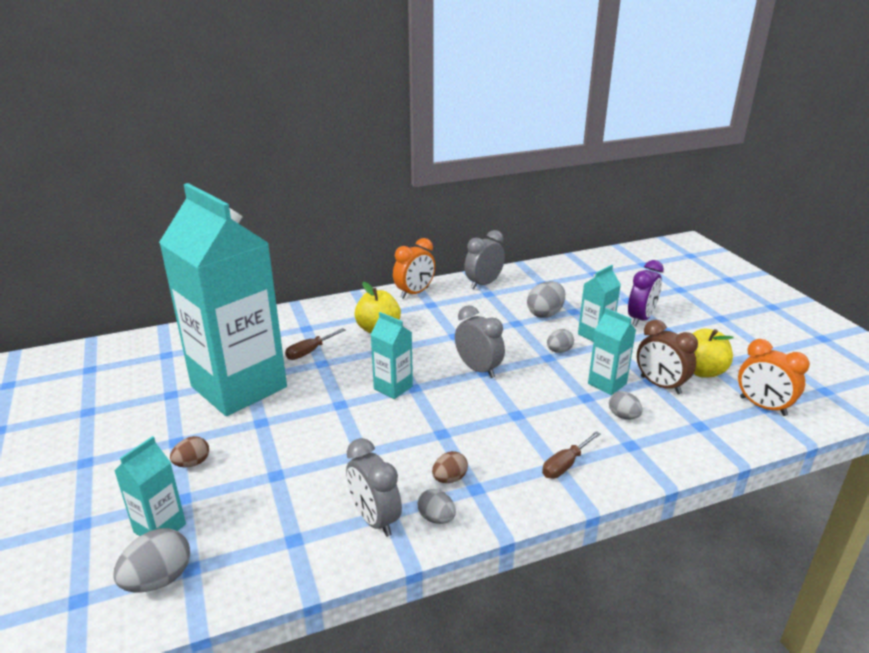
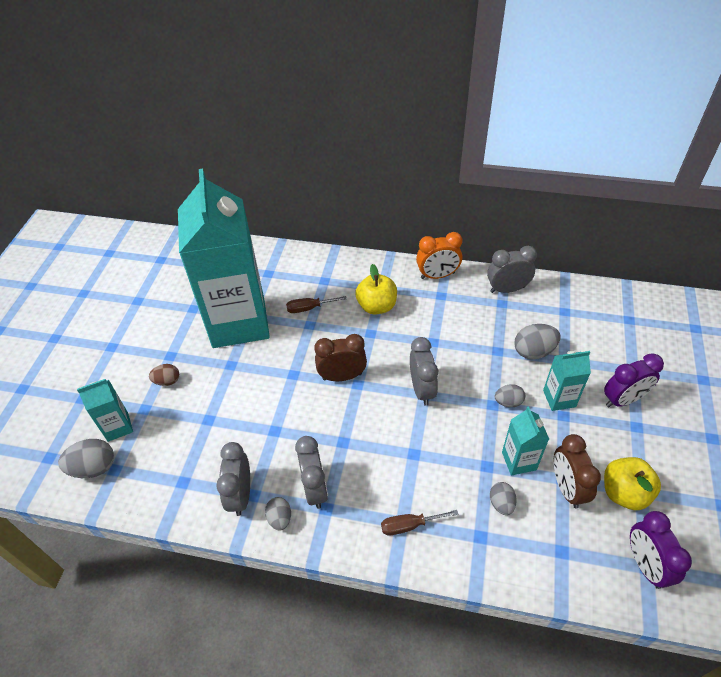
camera: 35 degrees right, 20 degrees up
turquoise carton [371,312,413,399] -> brown clock [314,334,367,381]
brown egg [432,451,468,483] -> grey clock [295,436,328,509]
orange clock [738,339,810,416] -> purple clock [630,511,692,589]

